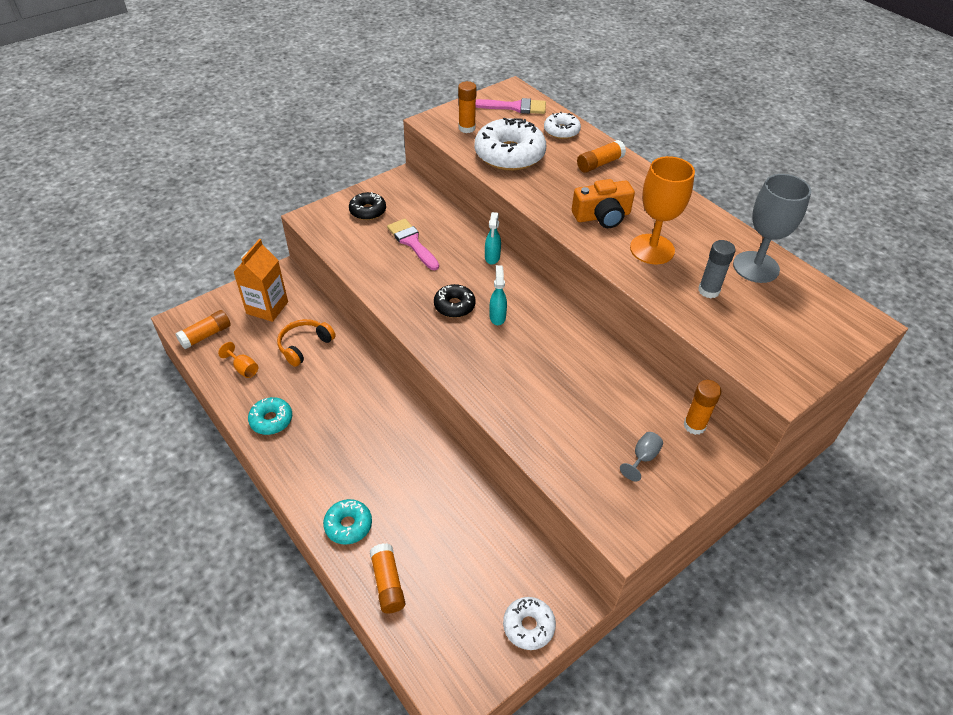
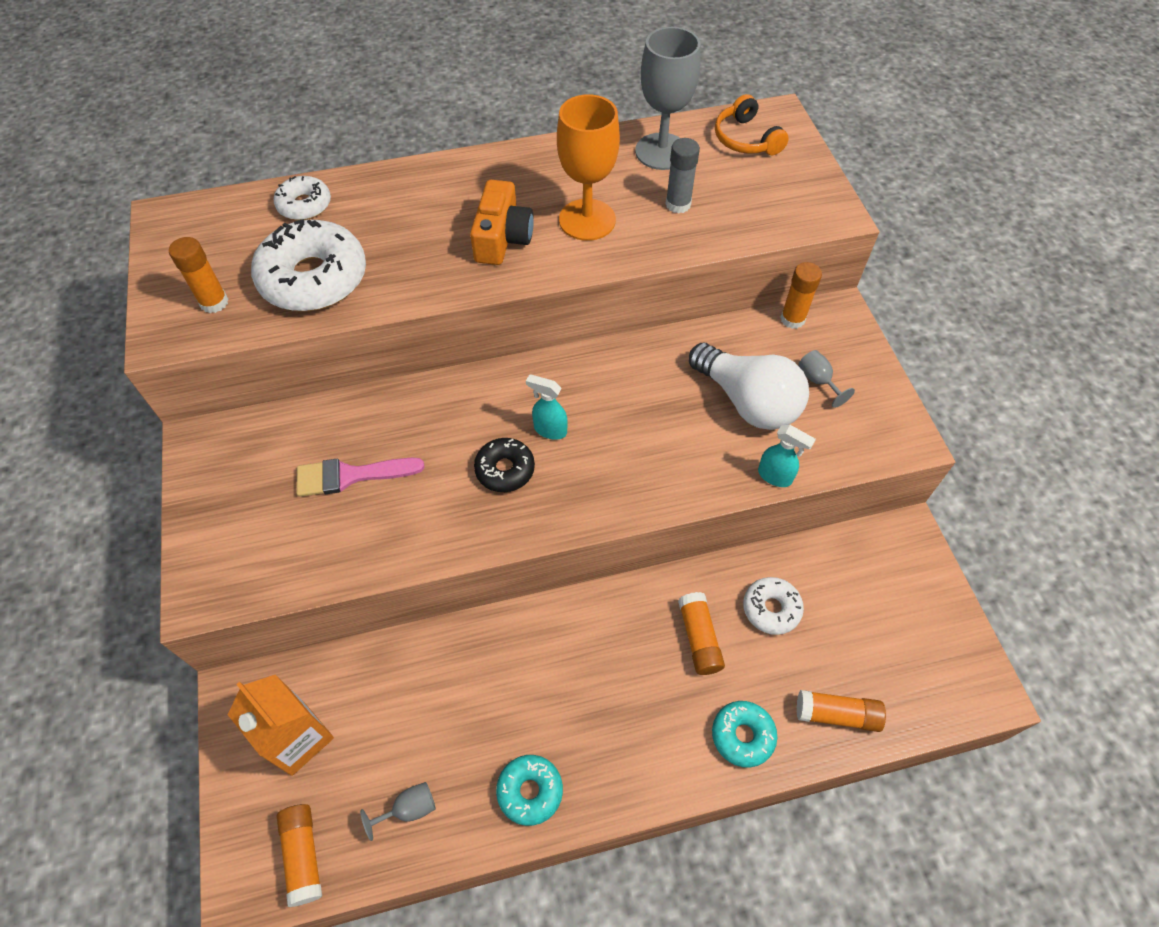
camera: 65 degrees left, 10 degrees up
orange goblet [218,342,258,378] -> grey goblet [360,782,436,841]
orange headphones [277,319,336,367] -> orange headphones moved to [715,94,789,155]
black donut [349,192,386,220] -> none
pink brush [476,98,546,114] -> none
turquoise spray bottle [485,212,501,264] -> turquoise spray bottle moved to [758,425,816,487]
white donut [503,597,556,650] -> white donut moved to [743,577,804,635]
orange glue stick [577,140,626,173] -> orange glue stick moved to [678,592,725,675]
none -> white light bulb [689,343,809,430]

